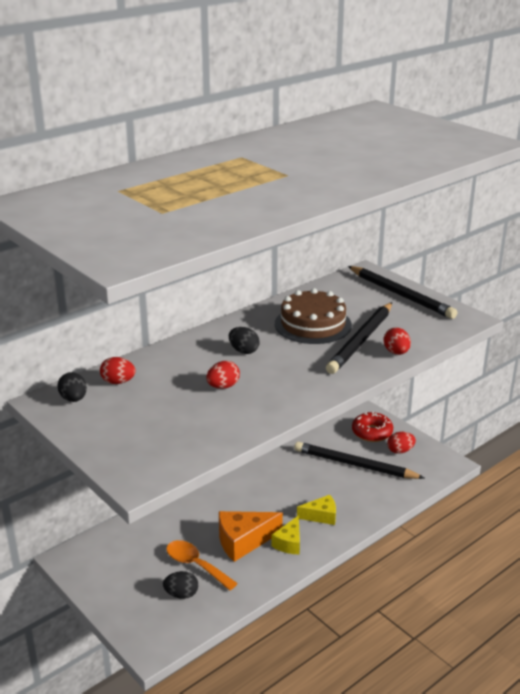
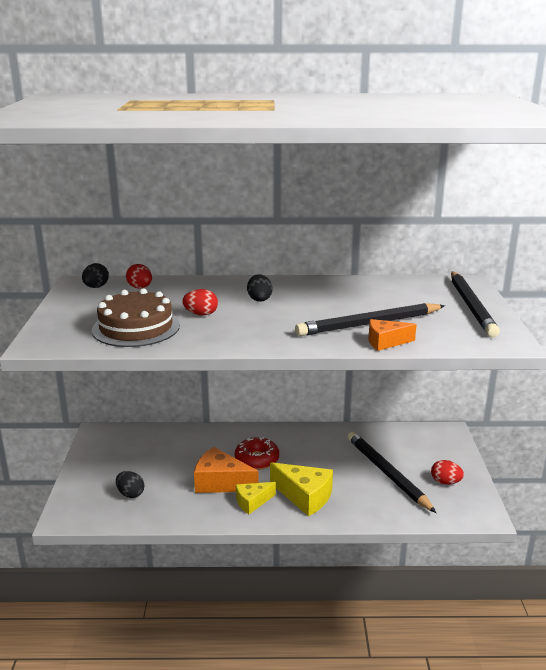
camera: 40 degrees right, 5 degrees down
orange spoon [166,540,238,591] -> none
brown cake [275,288,352,344] -> brown cake moved to [92,288,180,347]
yellow cheese [297,495,336,525] -> yellow cheese [270,462,333,516], size x1.61
red donut [352,412,393,442] -> red donut moved to [235,437,279,470]
red egg [383,327,411,355] -> orange cheese [368,319,417,351]

